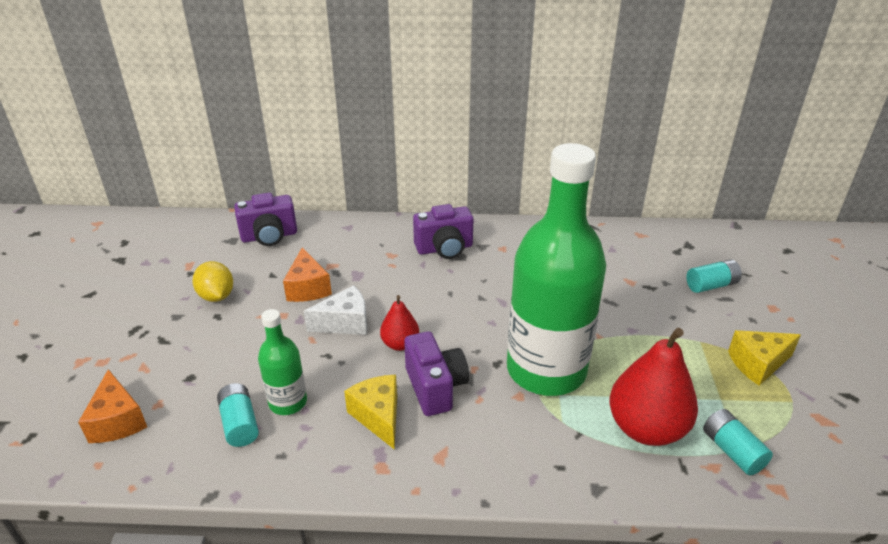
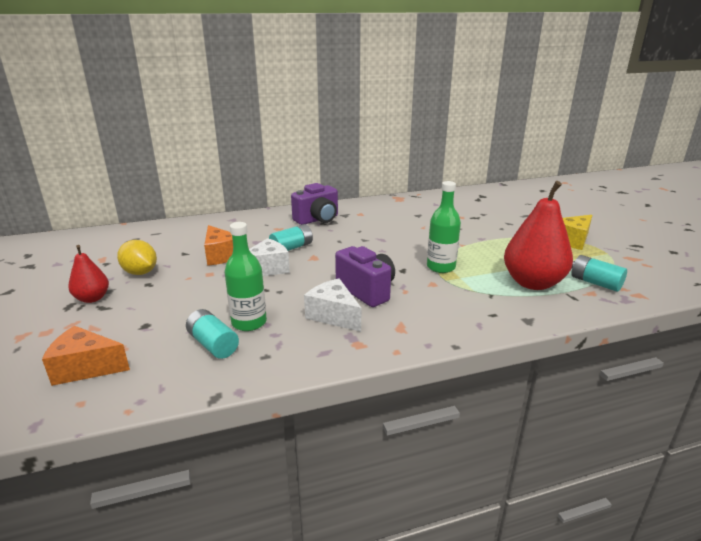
camera: 20 degrees left, 10 degrees down
orange cheese [78,369,147,443] -> orange cheese turned 135 degrees clockwise [42,326,130,386]
purple camera [234,193,297,246] -> none
yellow cheese [344,375,397,450] -> white cheese [304,279,361,332]
red pear [380,295,419,351] -> red pear moved to [68,245,109,303]
green bottle [507,143,606,396] -> green bottle [427,181,461,273], size x0.46
turquoise battery [686,259,742,293] -> turquoise battery moved to [269,224,313,251]

